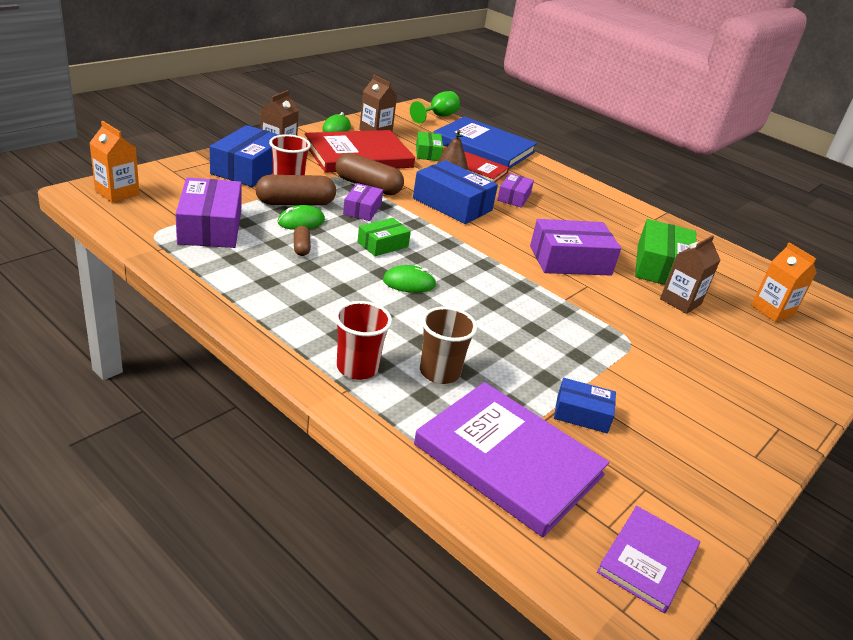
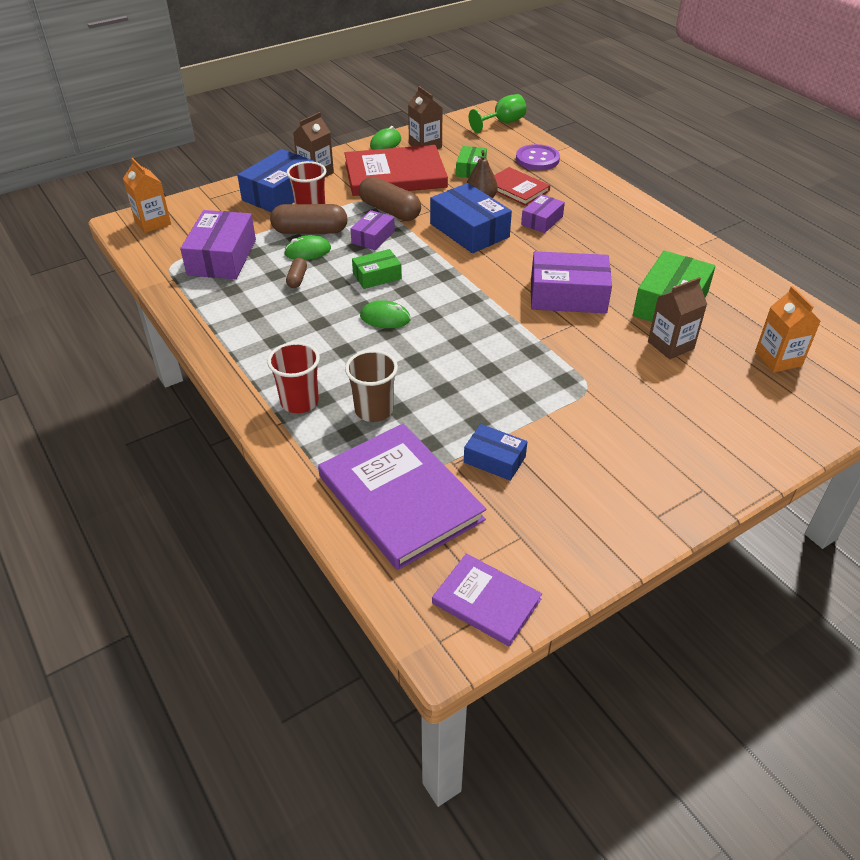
camera: 20 degrees right, 10 degrees up
blue book [434,116,537,169] -> purple button [516,144,560,170]
purple book [597,506,700,613] -> purple book turned 75 degrees clockwise [432,553,542,647]

